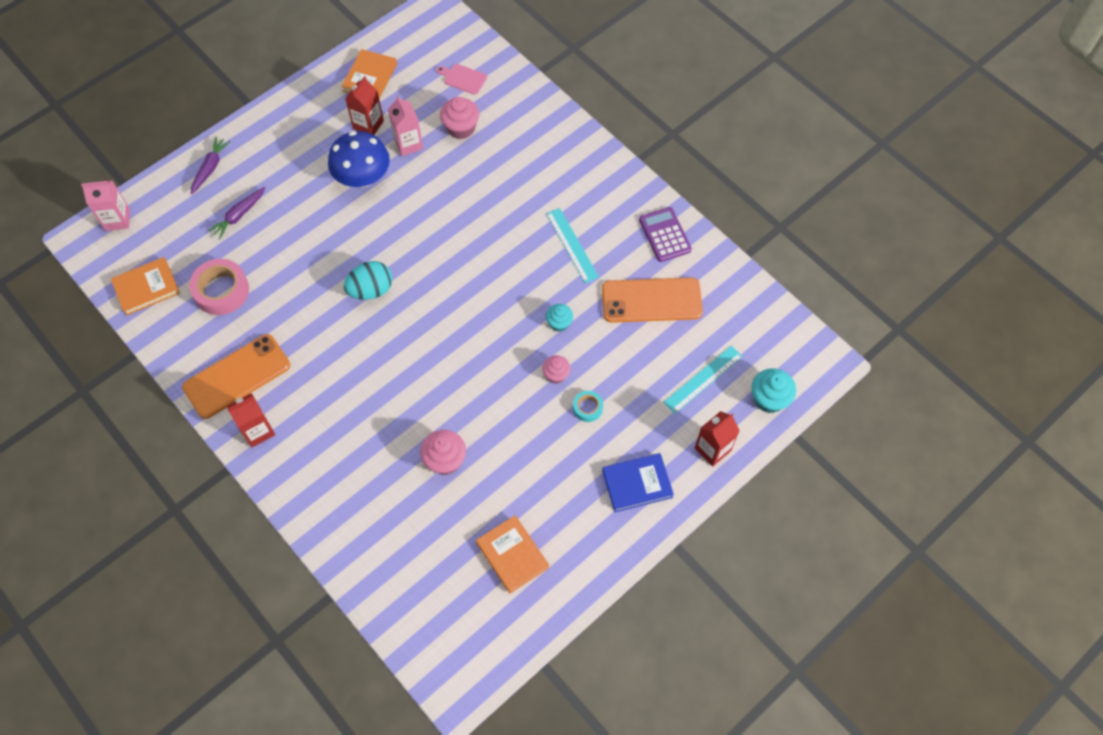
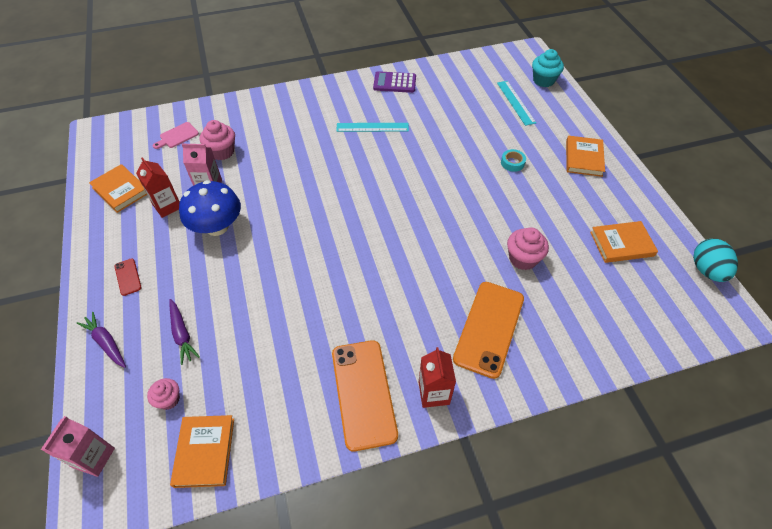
camera: 65 degrees left, 10 degrees down
pink tape [189,259,249,315] -> none
turquoise egg [344,261,392,300] -> turquoise egg moved to [693,239,738,282]
pink cupcake [542,355,571,384] -> pink cupcake moved to [147,378,180,410]
turquoise cupcake [546,304,573,332] -> none
orange phone [602,277,703,323] -> orange phone moved to [453,282,524,379]
blue book [602,453,674,512] -> orange book [566,136,605,177]
red carton [695,411,740,467] -> none
none -> red phone [114,258,142,296]

